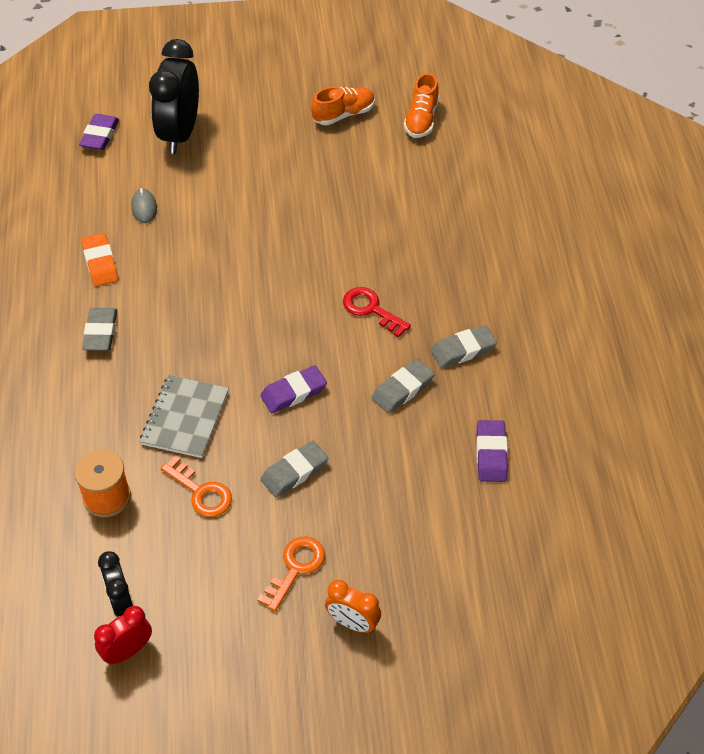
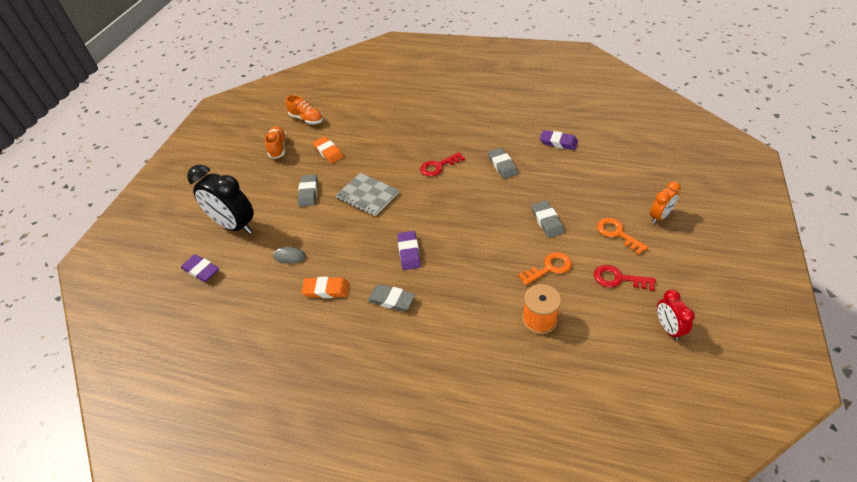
camera: 65 degrees left, 5 degrees down
black clock [98,551,133,616] -> none
grey notebook [140,375,229,458] -> grey notebook moved to [336,173,399,216]
purple eraser [260,365,327,413] -> purple eraser moved to [397,231,421,270]
grey eraser [431,325,497,368] -> grey eraser moved to [298,174,318,207]
none -> orange eraser [313,136,343,164]
none -> red key [594,265,656,291]

